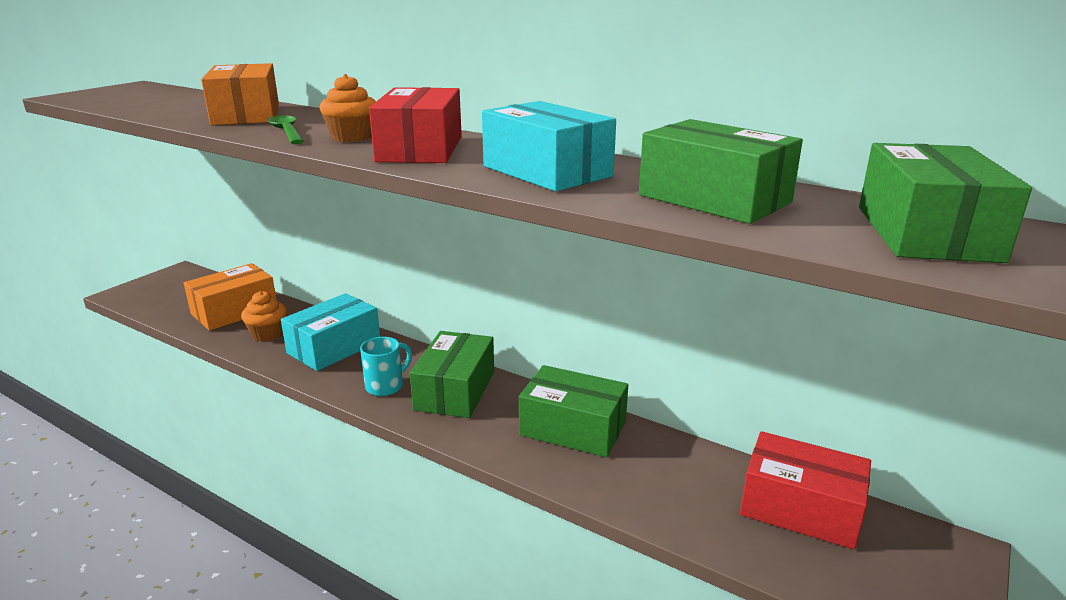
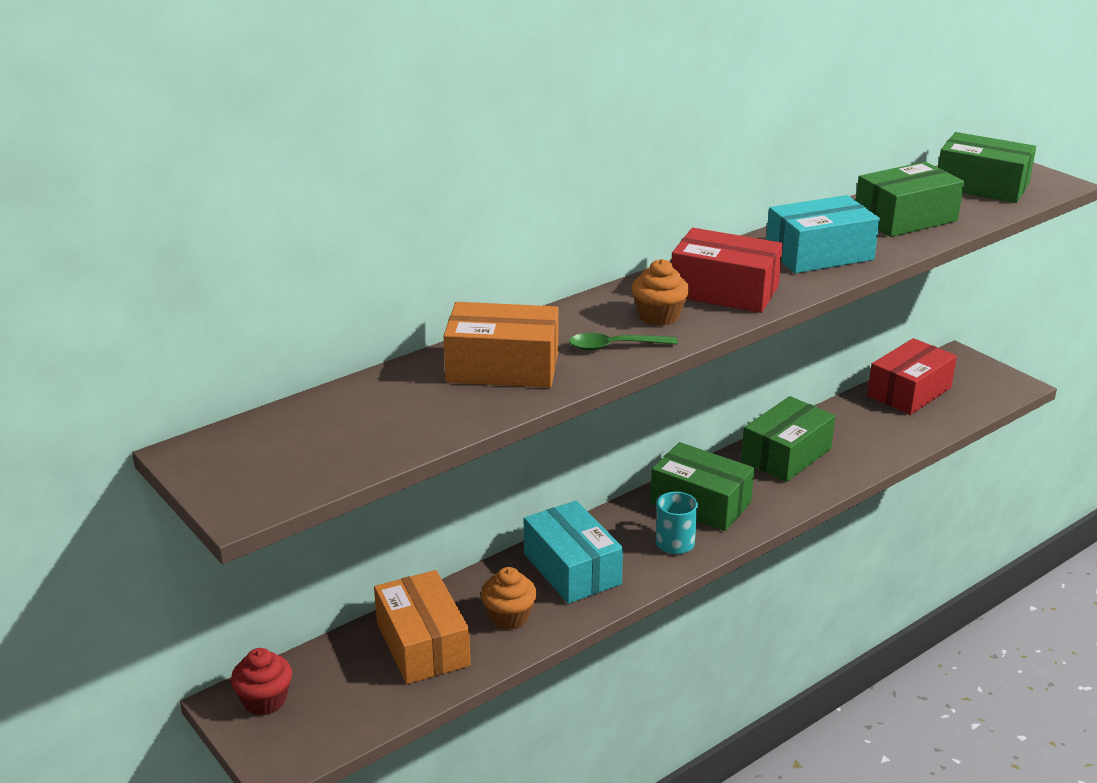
camera: 70 degrees left, 5 degrees up
none -> red cupcake [231,648,292,715]

